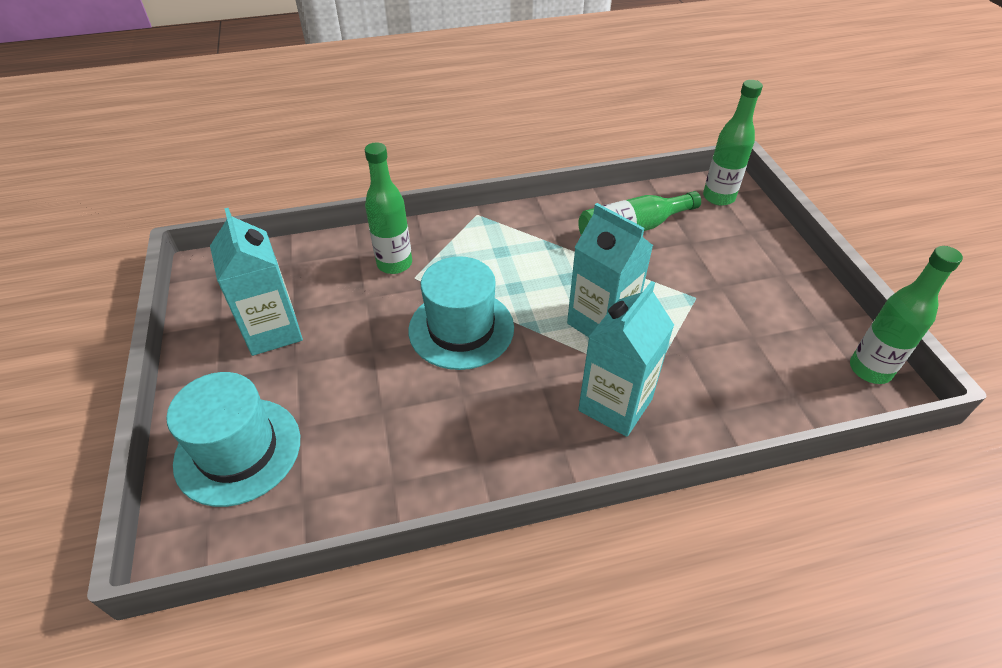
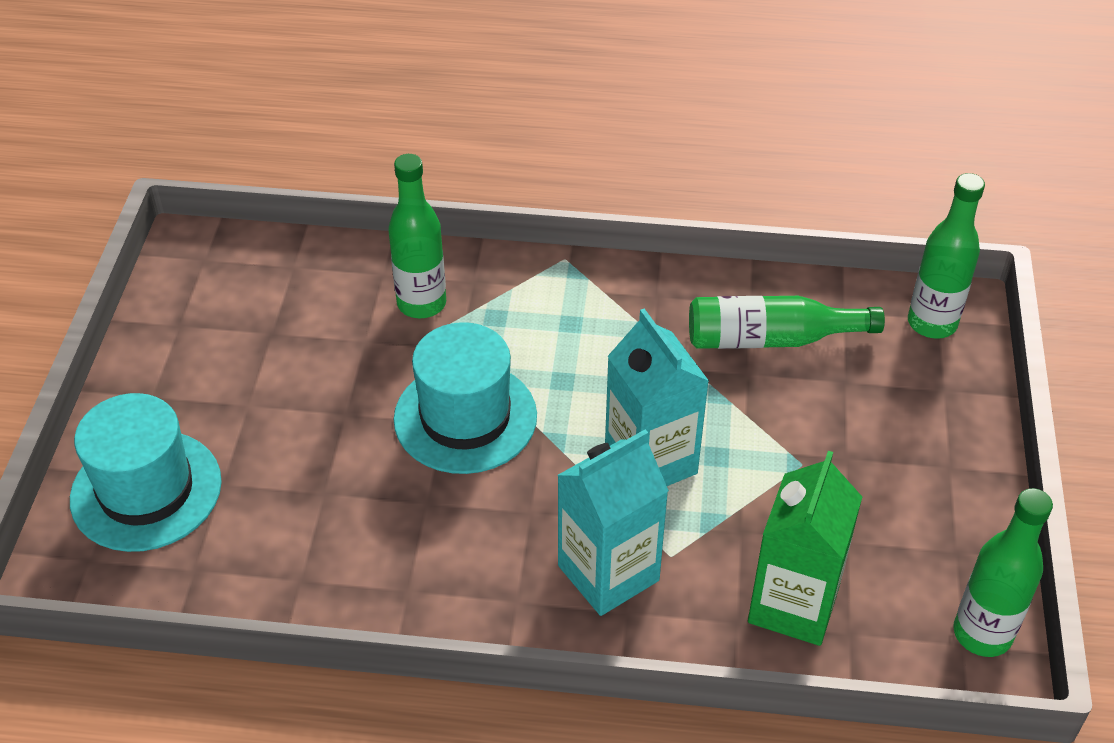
camera: 20 degrees right, 0 degrees up
turquoise carton [210,208,303,356] -> none
none -> green carton [748,451,862,646]

